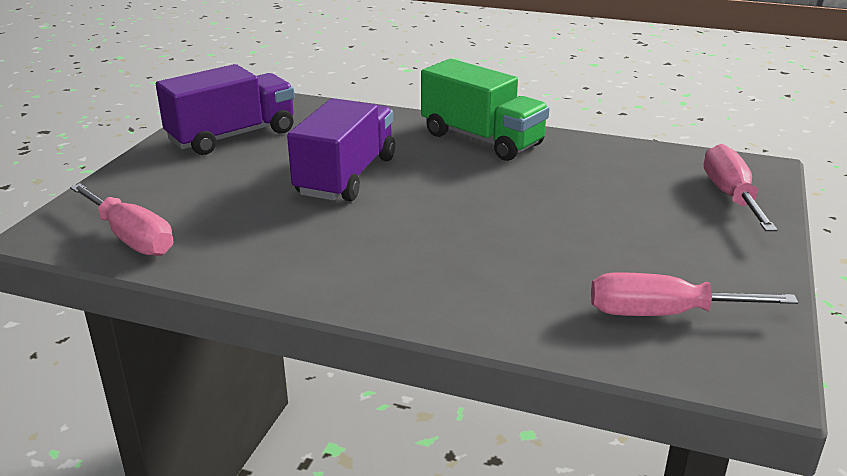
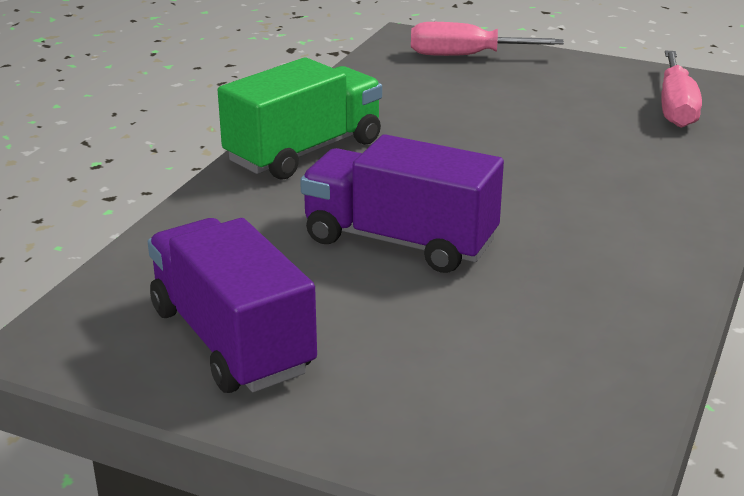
camera: 85 degrees left, 0 degrees up
pink screwdriver [70,183,173,256] -> none

